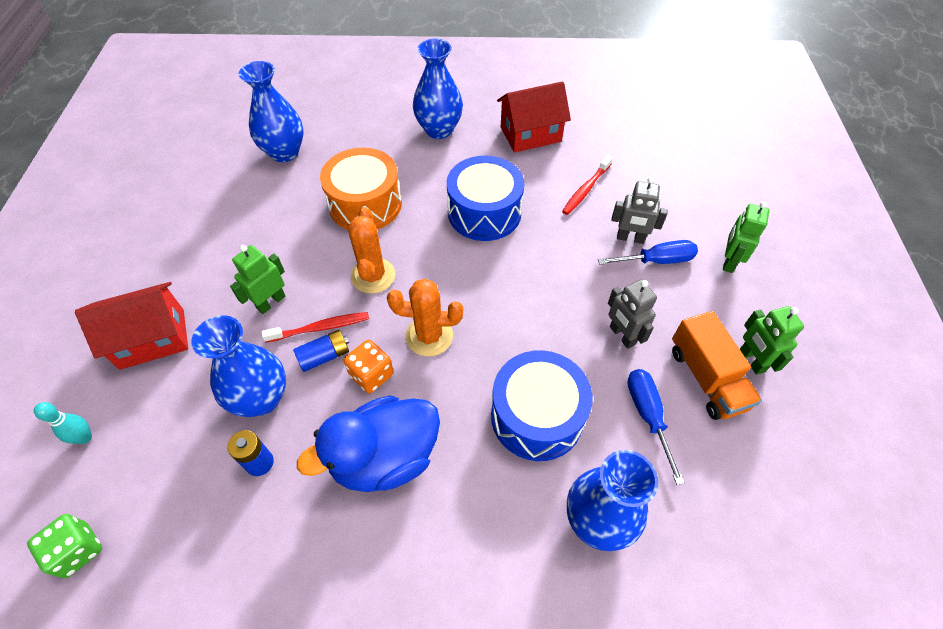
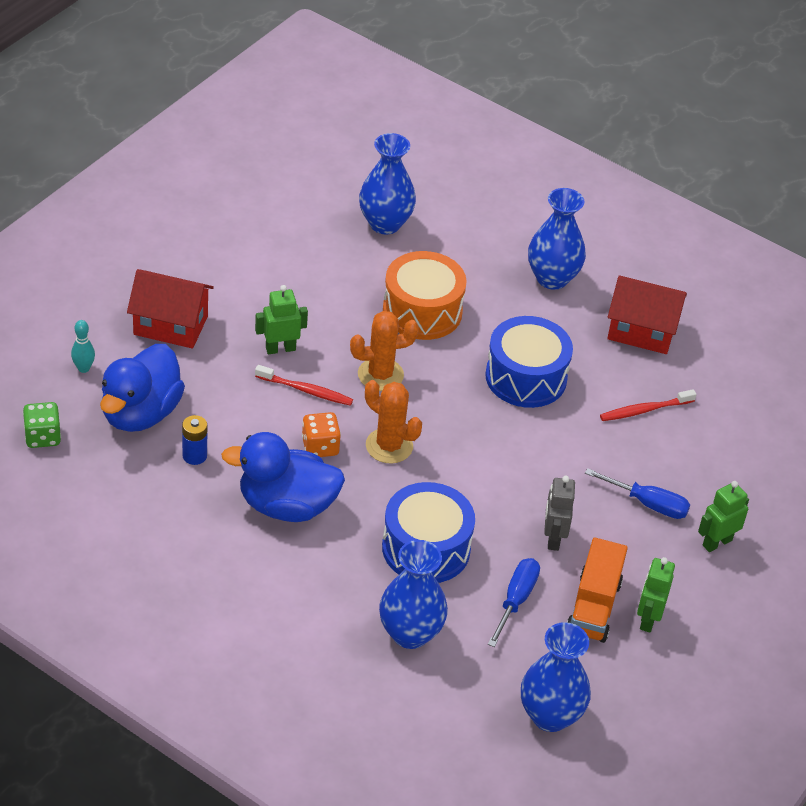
camera: 30 degrees right, 10 degrees down
blue vase [191,315,286,417] -> blue vase moved to [521,622,591,732]
blue battery [293,330,349,372] -> none
orange cactus [348,207,395,294] -> orange cactus turned 45 degrees clockwise [350,311,419,391]
grey robot [611,177,668,244] -> none
none -> blue duck [100,344,185,432]

